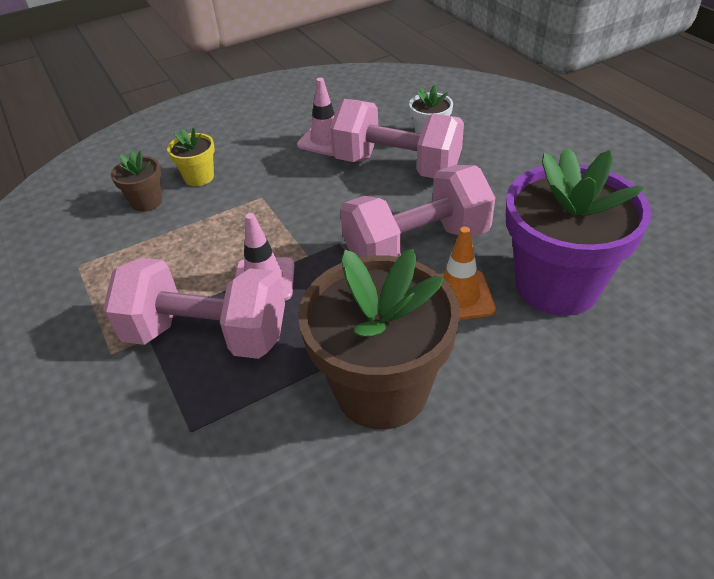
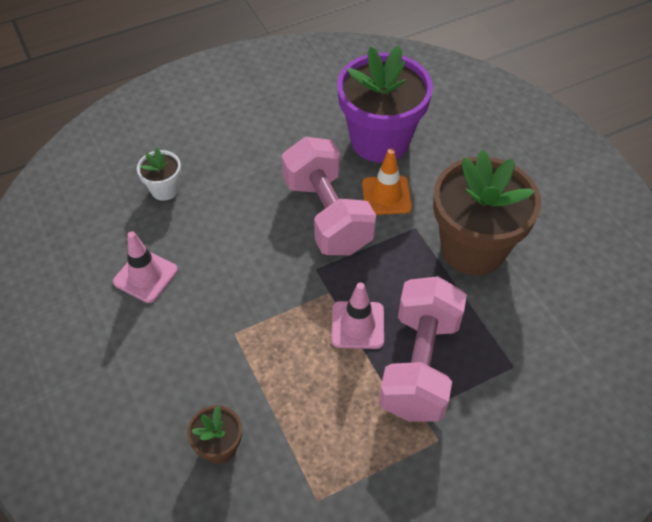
camera: 90 degrees left, 10 degrees up
yellow flower pot [167,128,215,186] -> none
pink dumbbell [330,99,464,178] -> none

